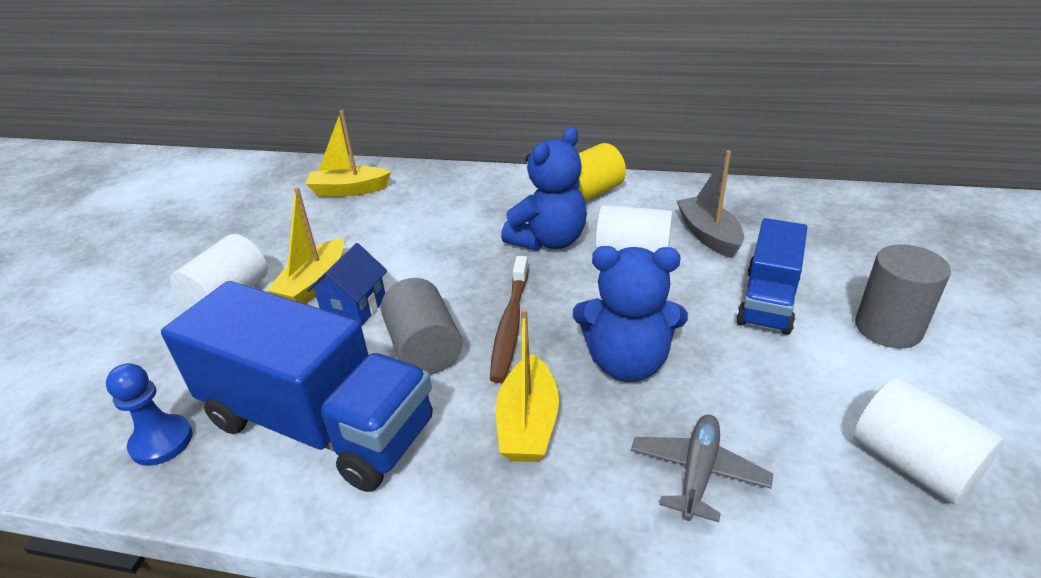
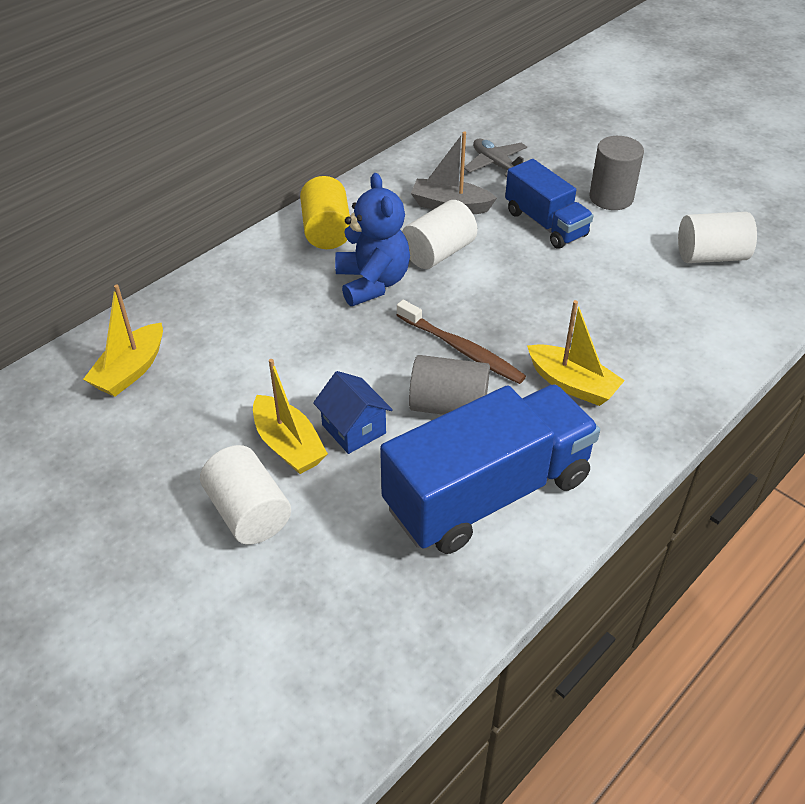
camera: 60 degrees left, 10 degrees up
blue pawn [106,363,193,466] -> none
blue teddy bear [573,246,688,382] -> none
grey plane [631,414,773,522] -> grey plane moved to [464,139,527,177]

